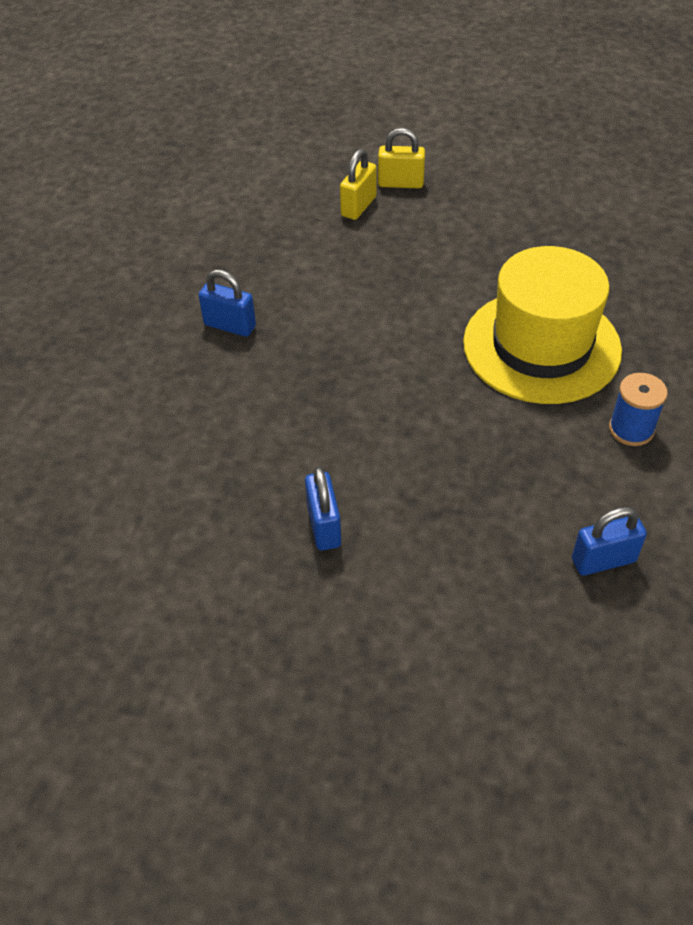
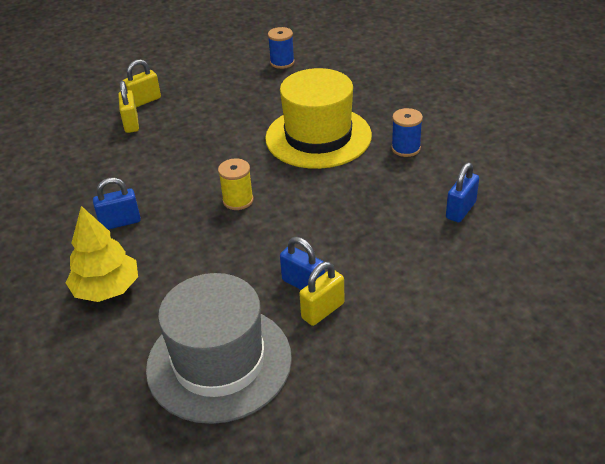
camera: 40 degrees left, 10 degrees down
none -> yellow tree [66,206,138,302]
none -> grey hat [146,273,292,424]
none -> yellow spool [218,159,254,210]
none -> blue spool [268,27,295,69]
none -> yellow padlock [299,262,345,326]

